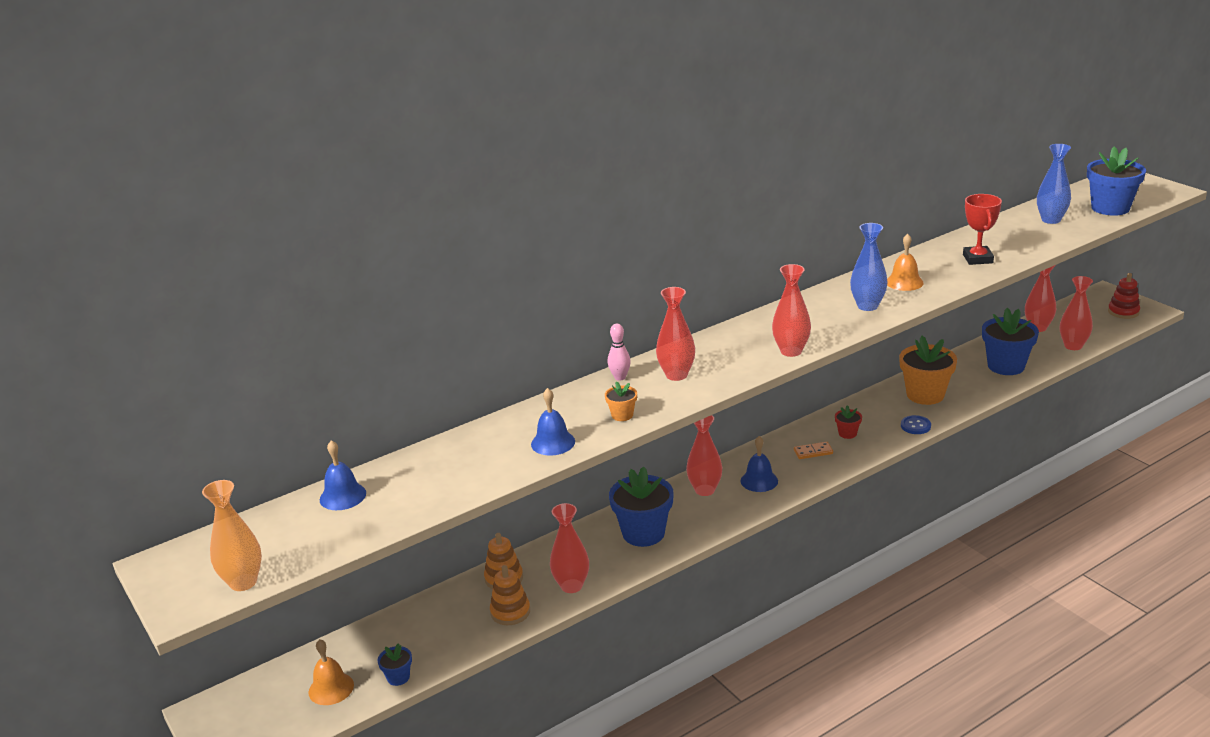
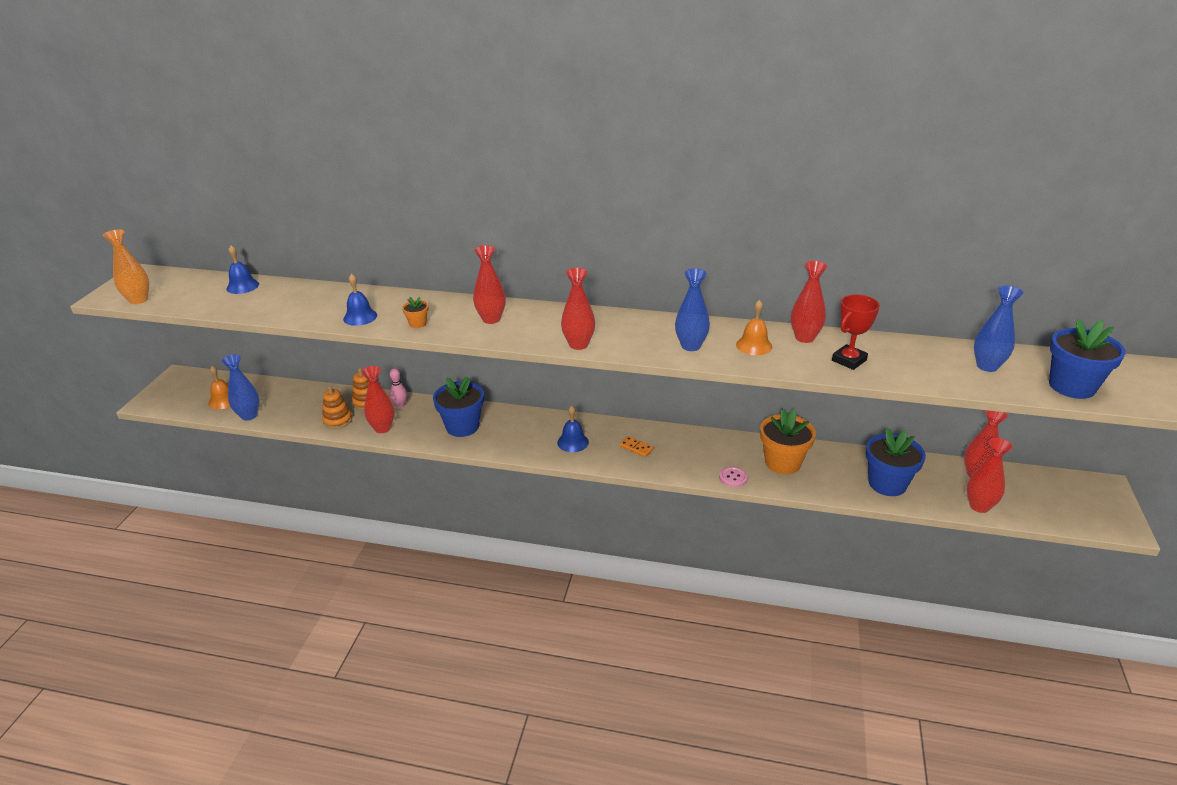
camera: 45 degrees right, 5 degrees up
blue flower pot [378,643,412,686] -> blue vase [221,354,259,421]
pink bowling pin [608,324,631,381] -> pink bowling pin moved to [390,368,407,408]
red vase [686,415,722,496] -> red vase moved to [791,261,827,343]
red flower pot [835,405,862,439] -> none
blue button [901,415,931,434] -> pink button [719,466,748,487]
red stacking toy [1108,273,1140,319] -> none

